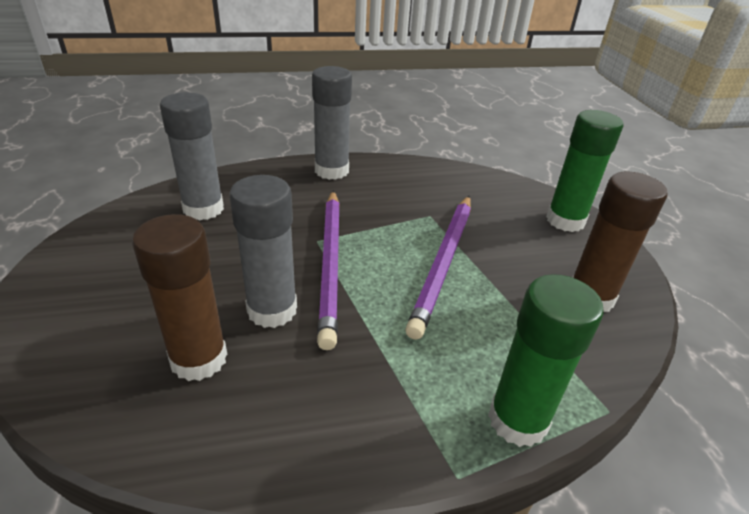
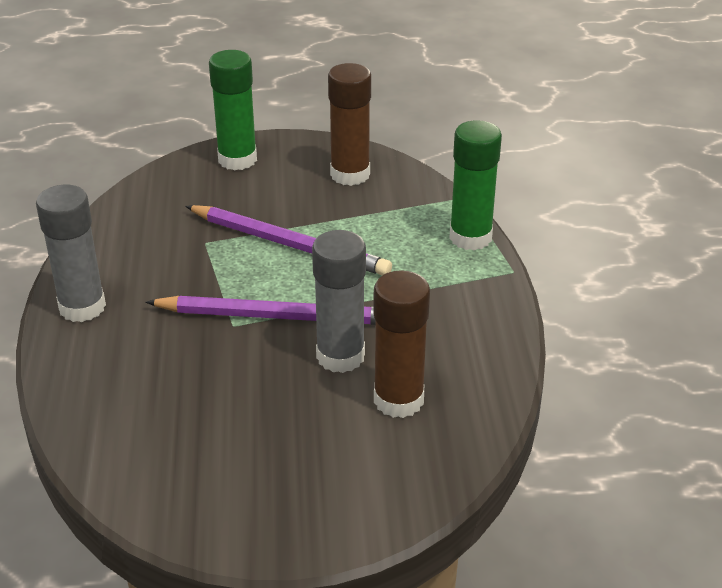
camera: 80 degrees left, 0 degrees up
grey glue stick [160,92,224,221] -> none

